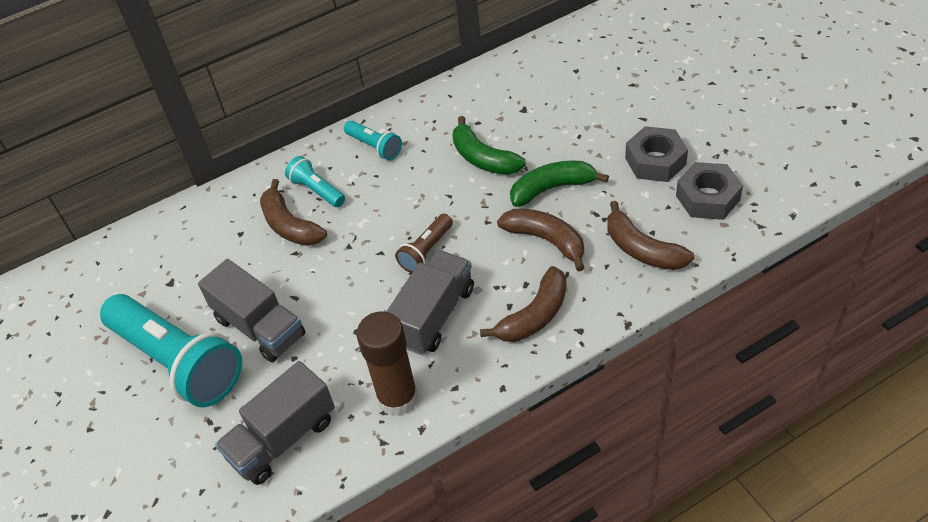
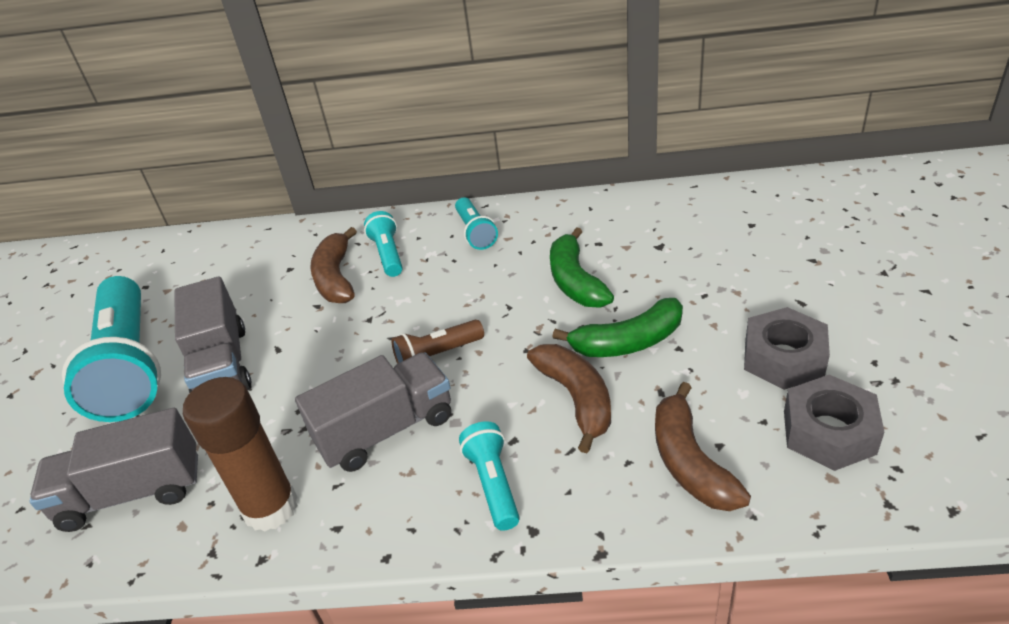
camera: 30 degrees right, 10 degrees down
brown banana [480,266,566,342] -> turquoise flashlight [459,421,520,531]
green banana [510,161,609,207] -> green banana turned 150 degrees clockwise [552,298,683,357]

